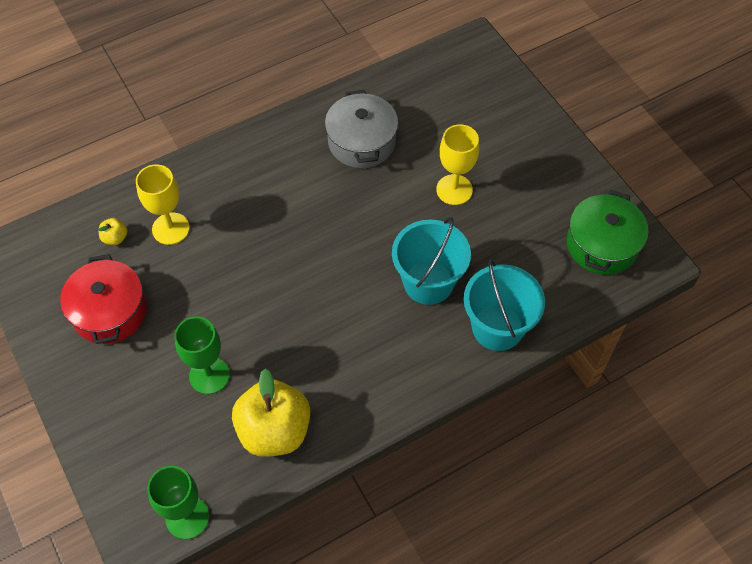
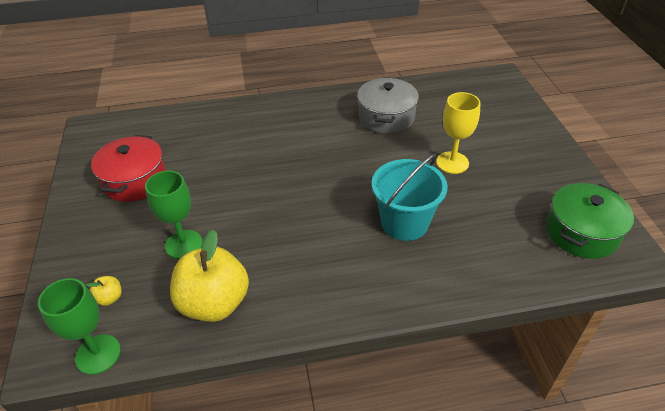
camera: 20 degrees right, 15 degrees down
yellow apple [99,218,127,245] -> yellow apple moved to [86,276,122,306]
yellow goblet [136,164,190,245] -> none
turquoise bucket [464,260,545,351] -> none

